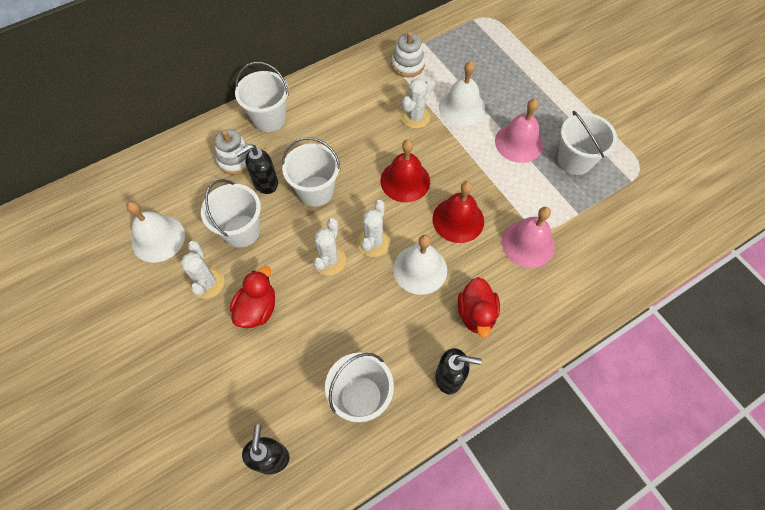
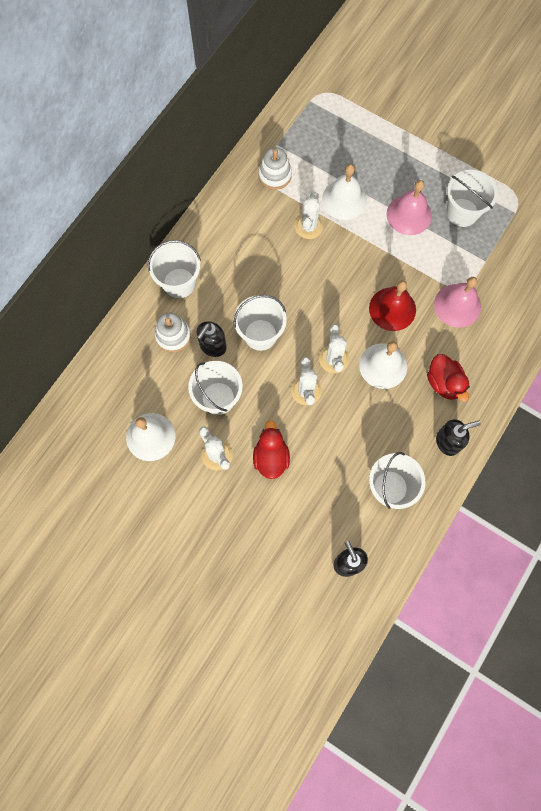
camera: 25 degrees left, 10 degrees up
red bell [380,139,430,202] -> none

